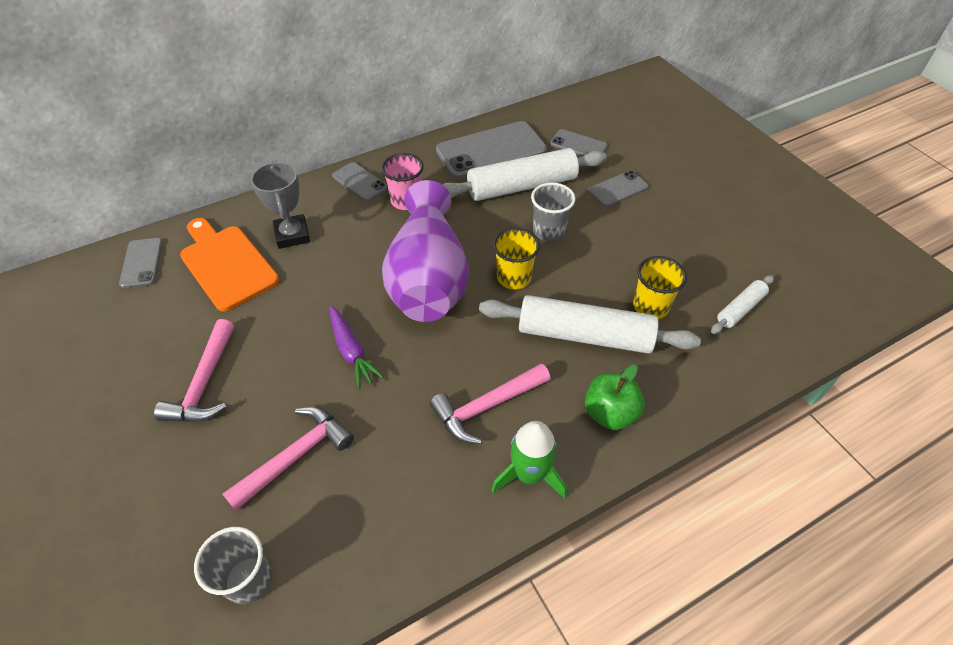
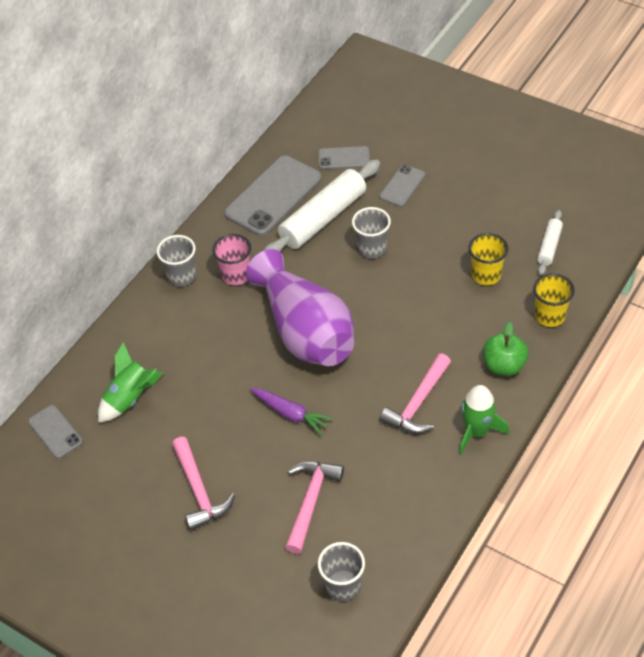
camera: 25 degrees left, 0 degrees up
orange cutting board [180,218,279,312] -> green rocket [98,342,164,423]
grey trophy [251,162,310,249] -> none
grey phone [332,162,388,201] -> grey cup [157,235,196,286]
white rolling pin [479,295,701,354] -> none
yellow cup [493,228,540,289] -> yellow cup moved to [533,273,575,327]

